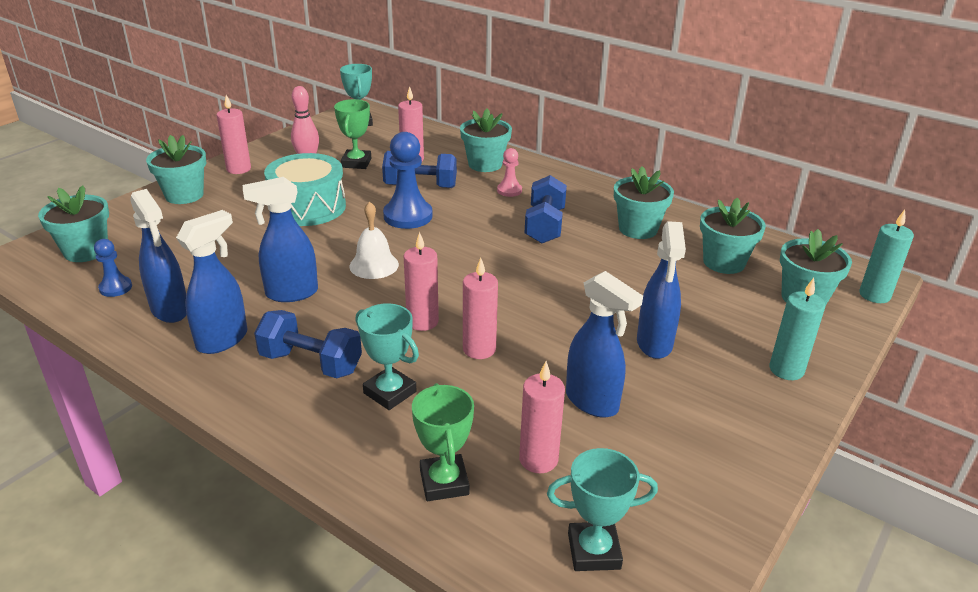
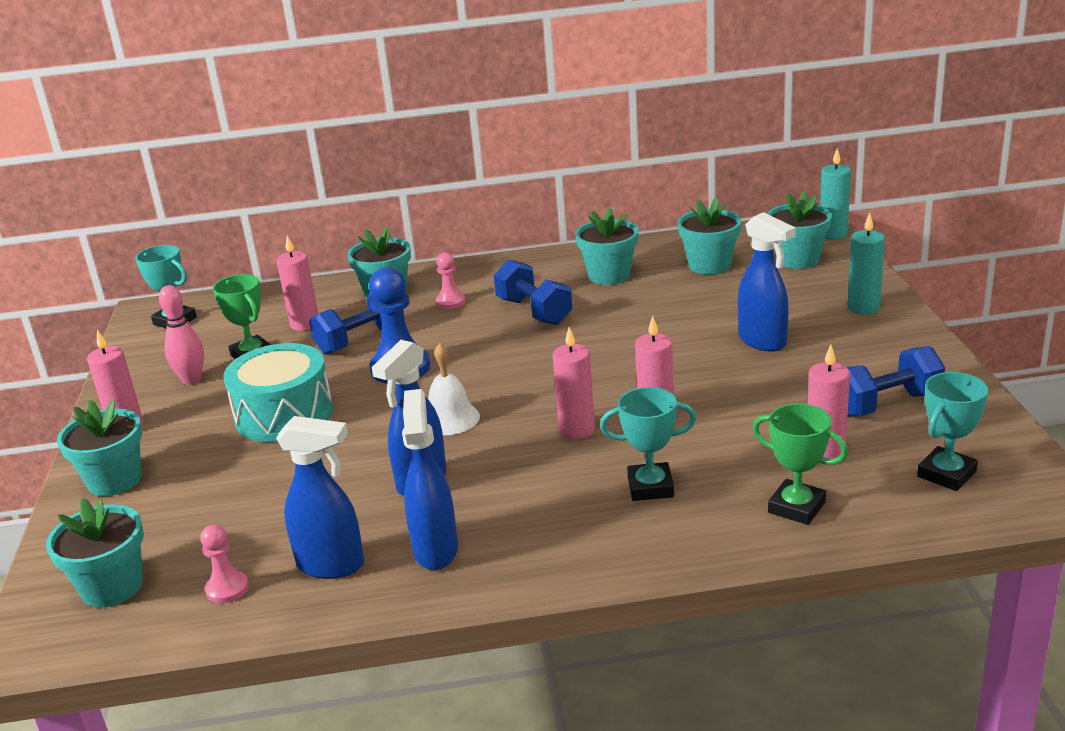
camera: 40 degrees left, 5 degrees down
blue pawn [94,239,132,297] -> pink pawn [200,525,249,603]
blue dumbbell [254,310,362,378] -> blue dumbbell moved to [847,346,945,416]
blue spray bottle [566,271,643,418] -> none

